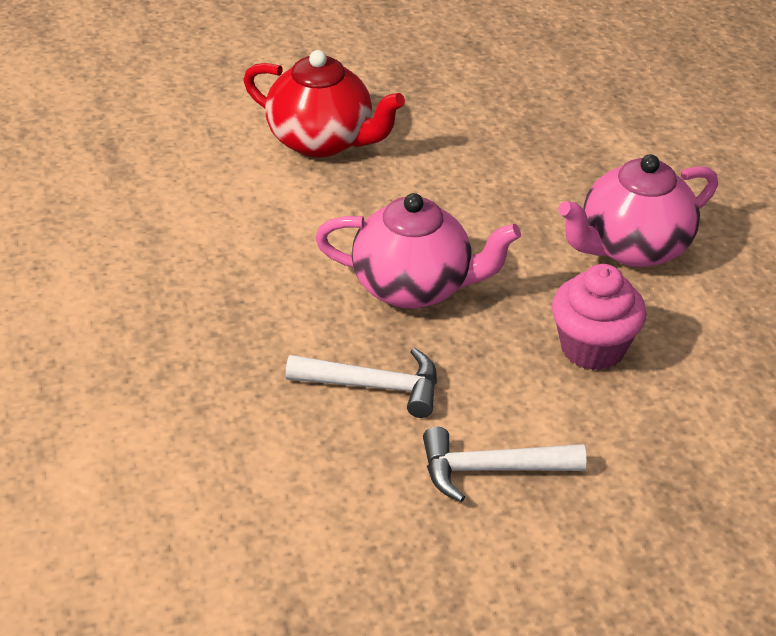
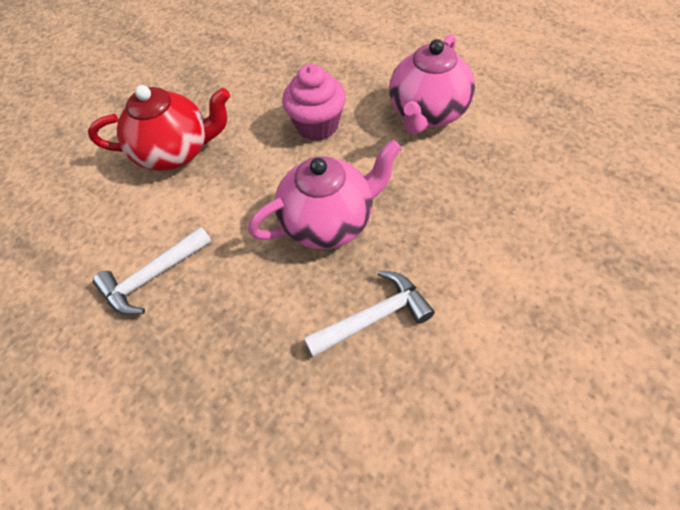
camera: 30 degrees left, 15 degrees up
white hammer [423,426,587,502] -> white hammer moved to [93,226,212,315]
pink cupcake [552,264,647,370] -> pink cupcake moved to [282,64,346,141]

